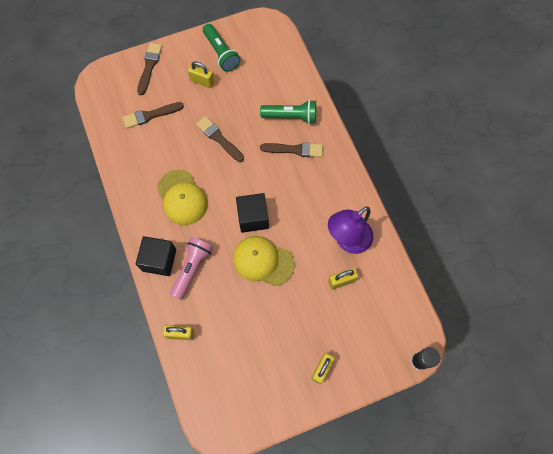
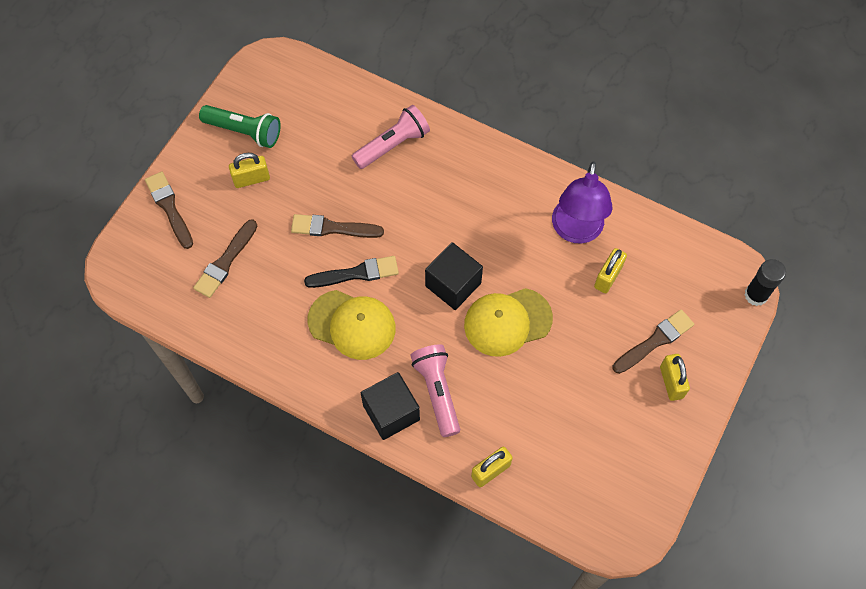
camera: 40 degrees left, 5 degrees down
green flashlight [260,100,316,124] -> pink flashlight [352,105,430,169]
brown brush [260,142,323,157] -> brown brush moved to [613,309,694,374]
none -> black brush [304,256,399,288]

